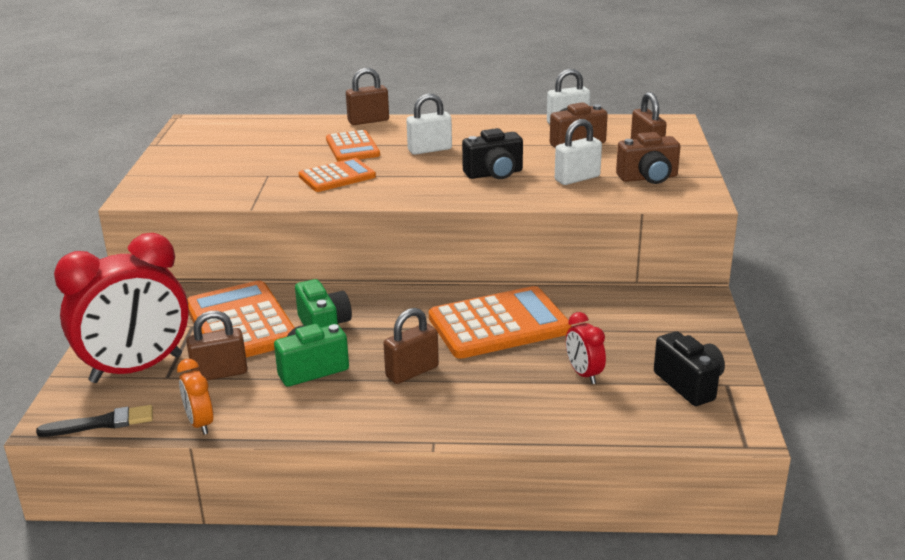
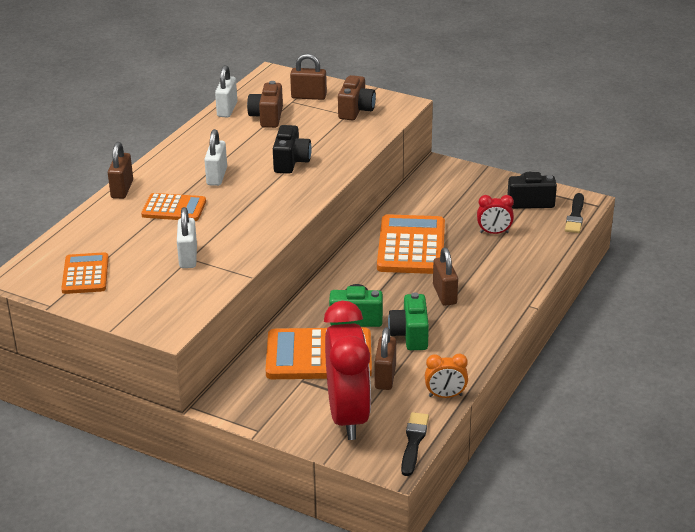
camera: 65 degrees left, 5 degrees up
orange calculator [299,158,376,192] -> orange calculator moved to [61,252,109,294]
white padlock [555,119,602,185] -> white padlock moved to [177,207,197,268]
none -> black brush [565,193,584,233]

